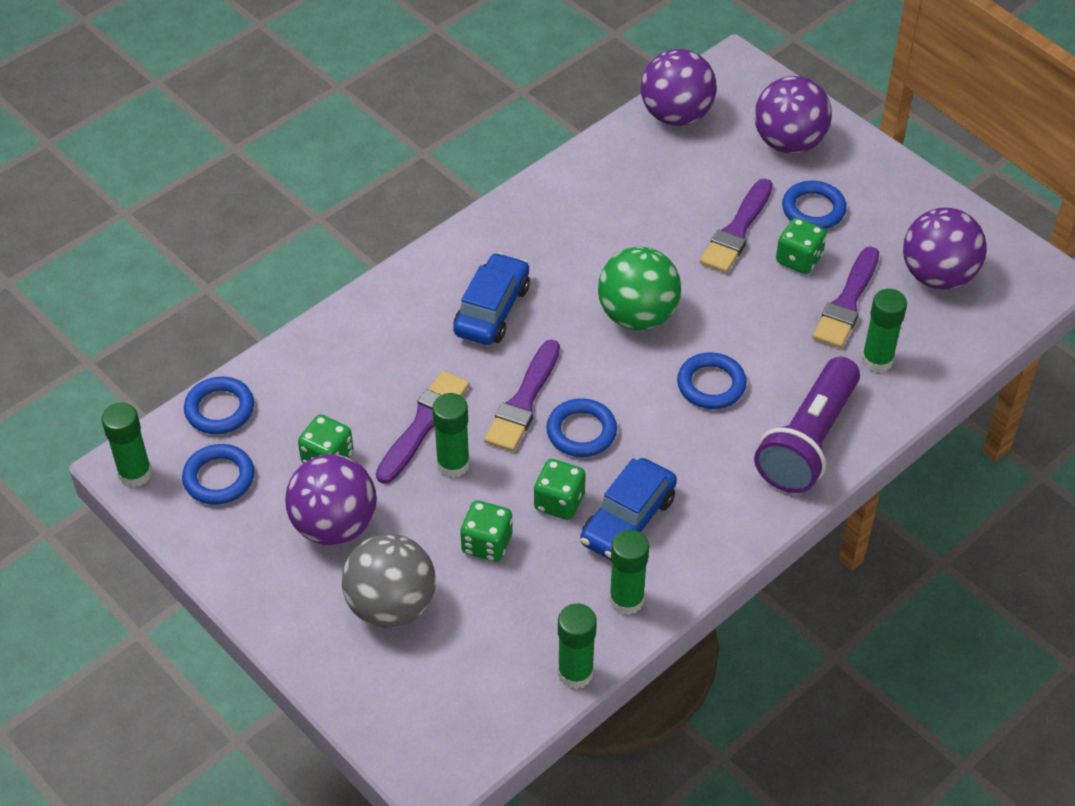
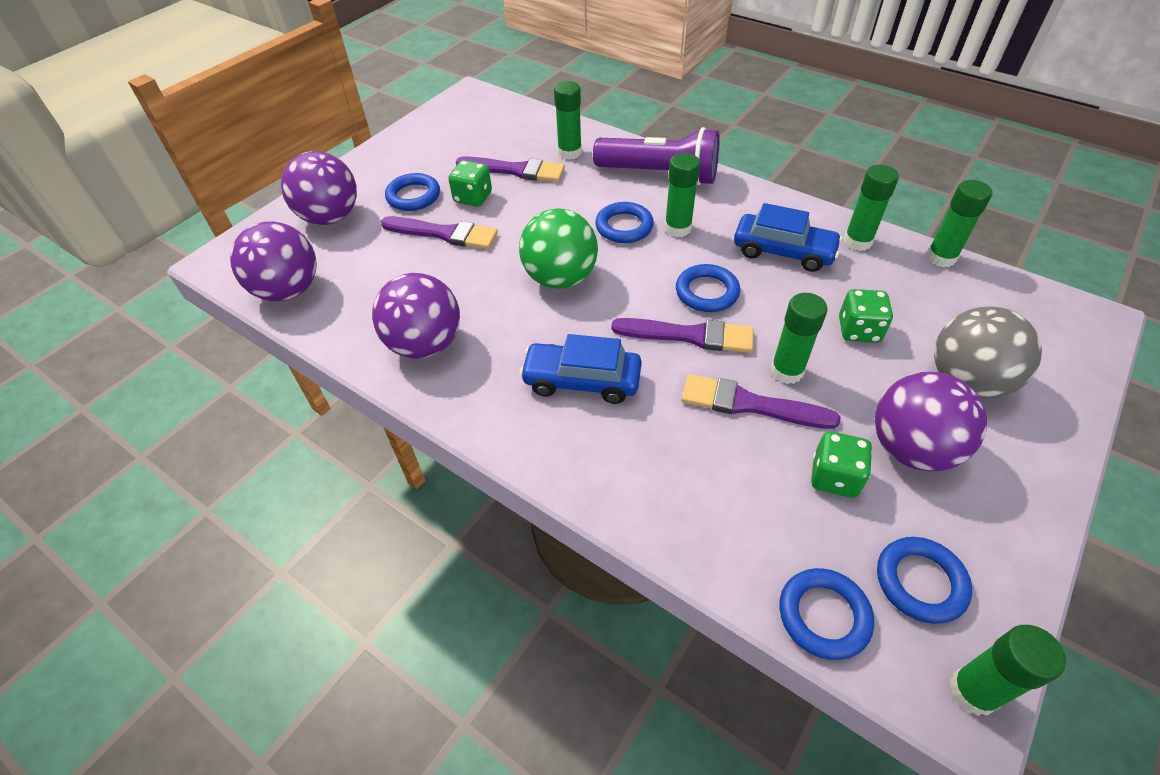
camera: 100 degrees left, 0 degrees up
green dice [534,459,586,520] -> none
purple ball [903,207,987,290] -> purple ball moved to [372,273,460,359]
none -> green glue stick [665,153,700,237]

